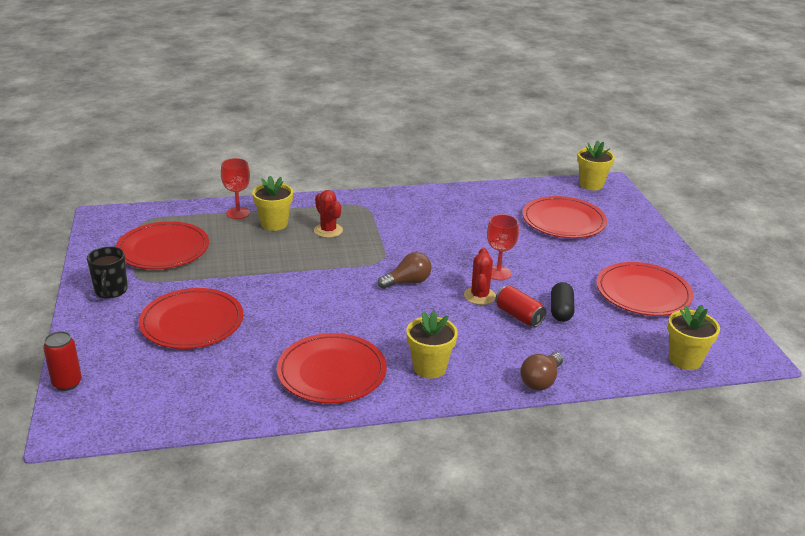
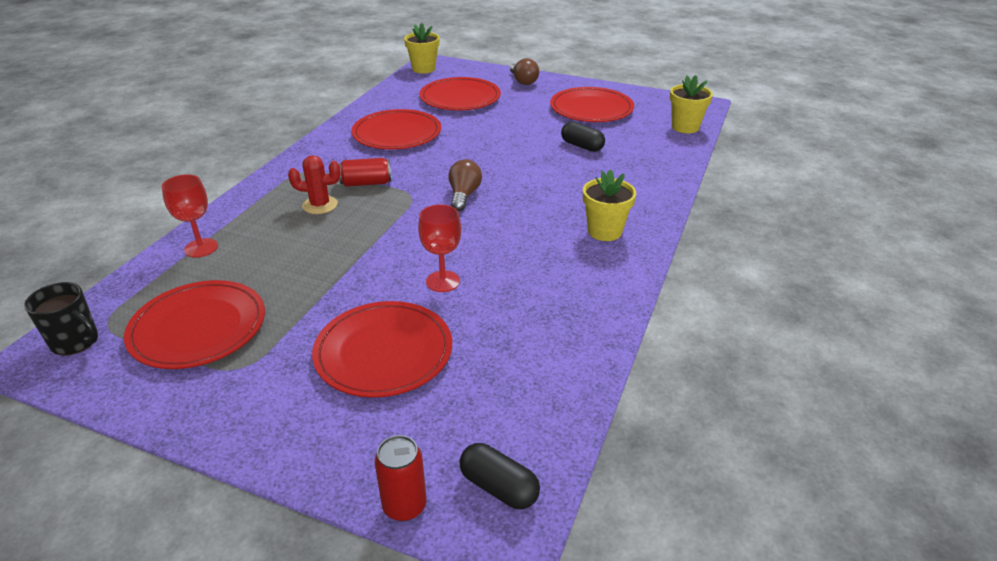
camera: 55 degrees left, 5 degrees up
black mug [87,247,128,298] -> black mug moved to [24,282,98,356]
yellow flower pot [252,176,293,231] -> none
red plate [277,333,387,403] -> red plate moved to [351,109,441,150]
red cactus [464,248,496,305] -> none
red goblet [487,214,519,280] -> red goblet moved to [418,204,461,292]
red can [495,286,546,327] -> red can moved to [339,158,392,187]
brown light bulb [520,352,563,390] -> brown light bulb moved to [510,58,539,85]
none -> black capsule [459,443,540,509]

